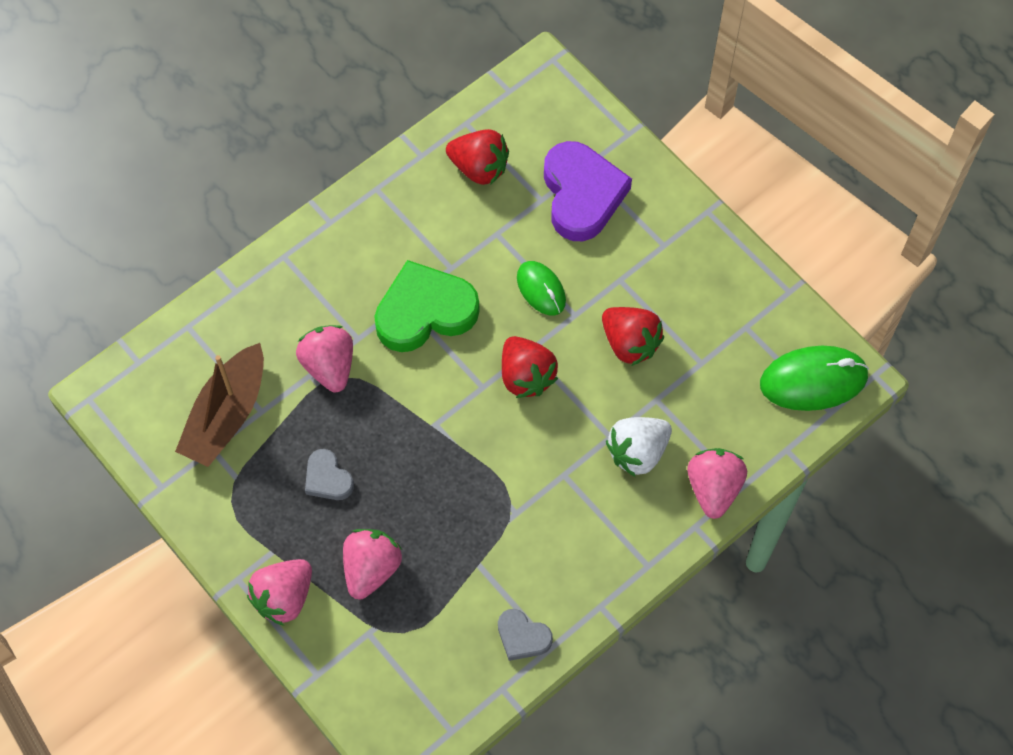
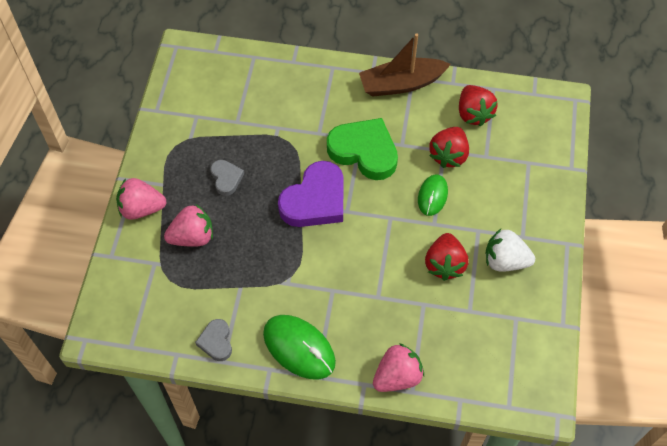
camera: 50 degrees right, 5 degrees down
brown boat [175,343,264,467] -> brown boat moved to [359,33,451,97]
pink strawberry [296,325,353,392] -> none
grey heart [305,449,354,500] -> grey heart turned 150 degrees clockwise [210,160,244,196]
red strawberry [502,336,558,398] -> red strawberry moved to [429,127,469,168]
purple heart [544,141,632,241] -> purple heart moved to [278,161,344,227]
white strawberry [606,417,672,477] -> white strawberry moved to [486,229,535,272]
green mouse [760,346,869,411] -> green mouse moved to [263,315,336,380]

